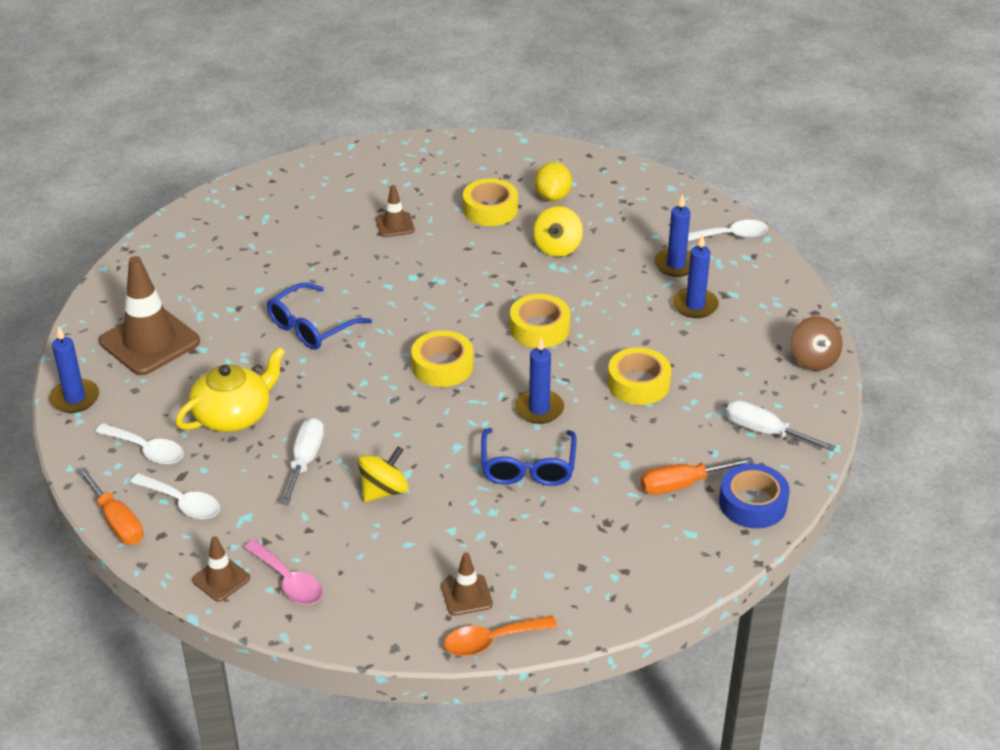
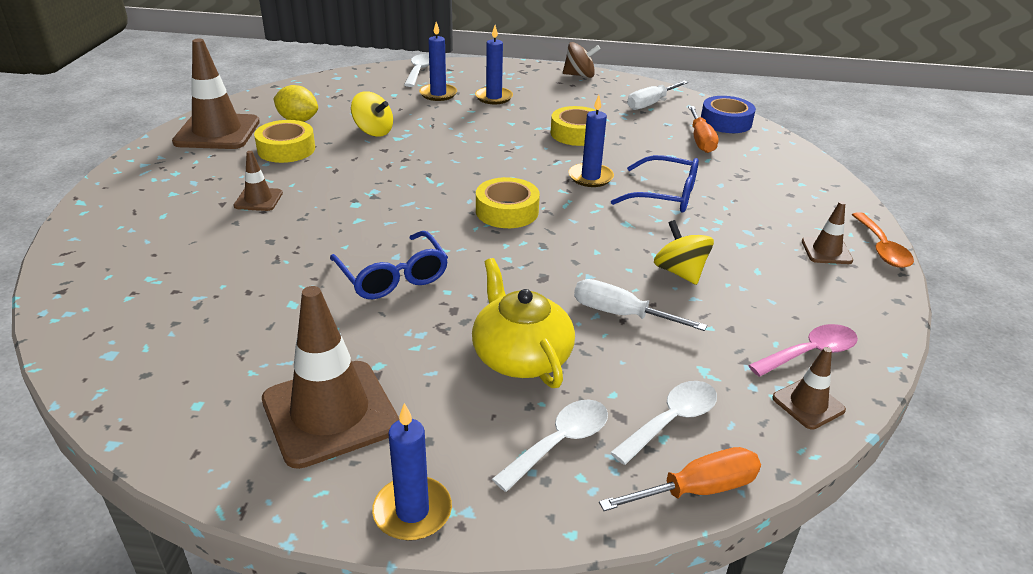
camera: 75 degrees left, 5 degrees down
yellow tape [510,294,570,348] -> none
none -> brown traffic cone [172,39,260,149]

